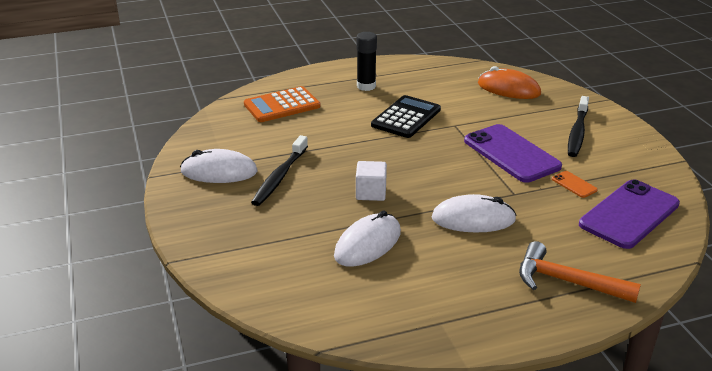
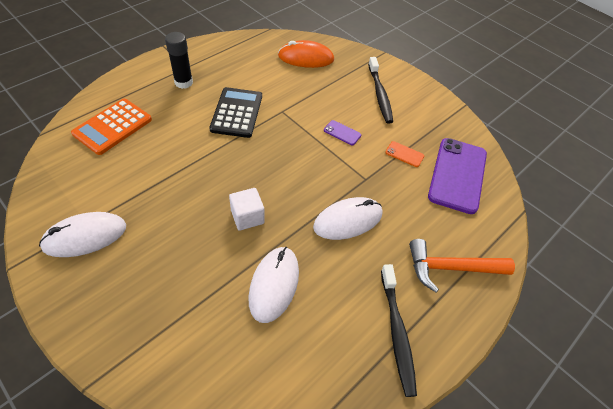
camera: 30 degrees left, 20 degrees up
black toothbrush [251,135,308,206] -> black toothbrush moved to [381,264,417,397]
purple phone [464,124,562,183] -> purple phone [324,120,361,145], size x0.42

